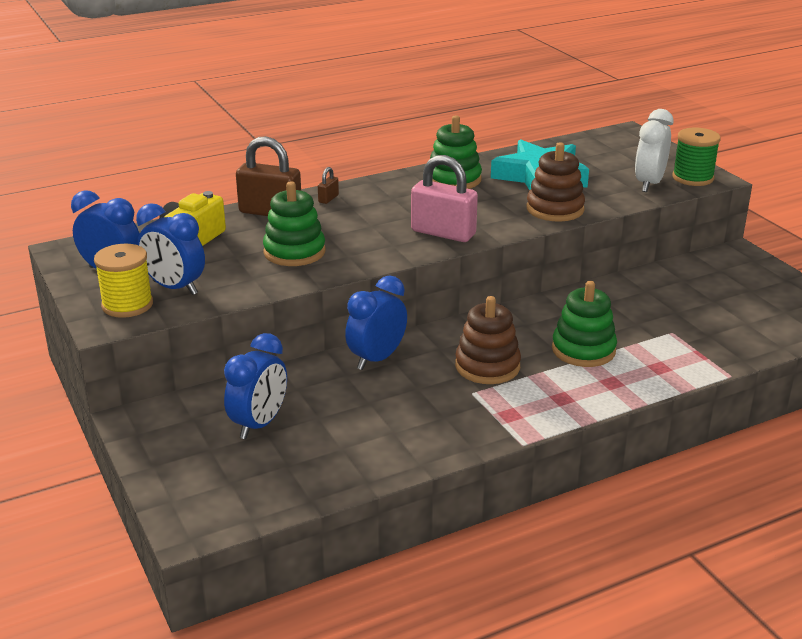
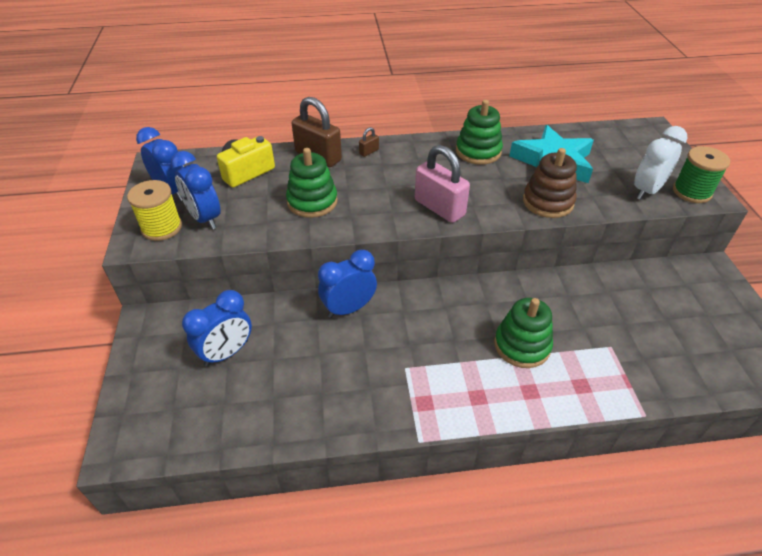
camera: 20 degrees right, 15 degrees up
brown stacking toy [455,296,521,384] -> none

